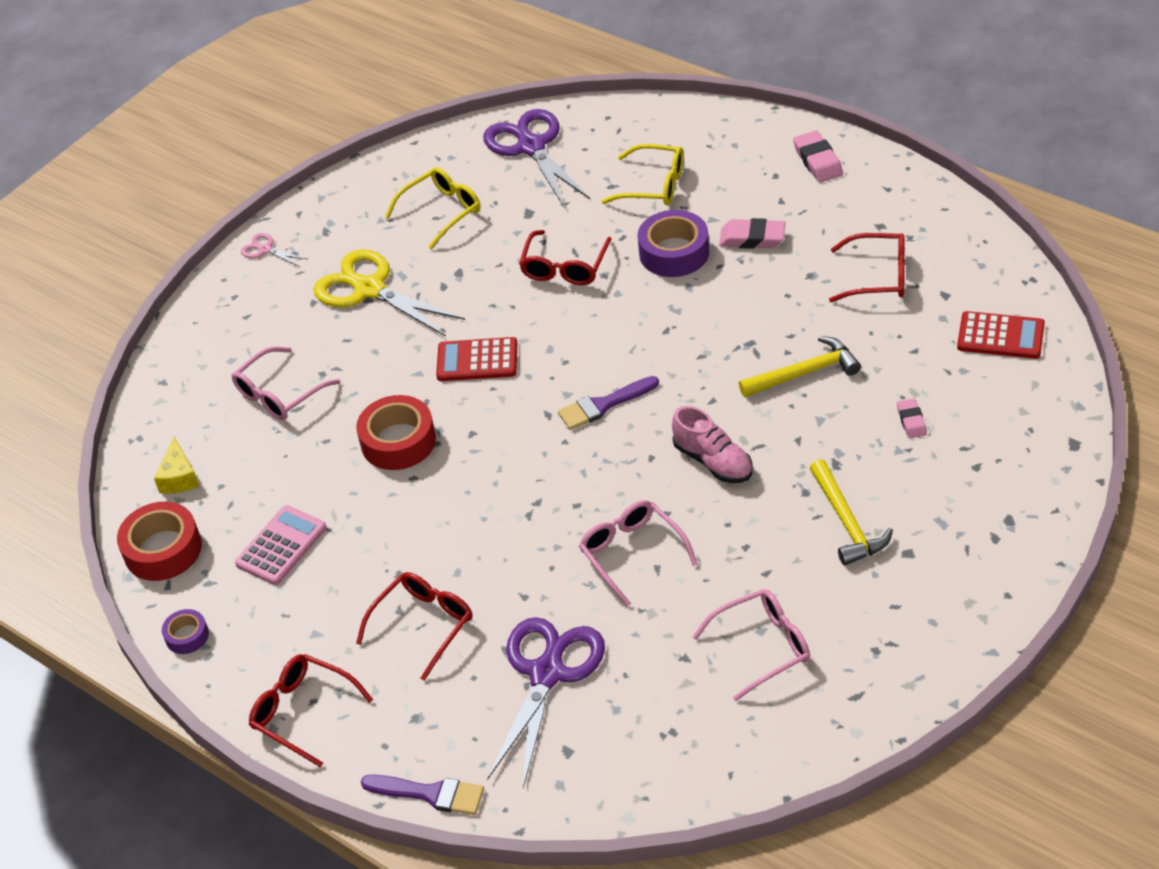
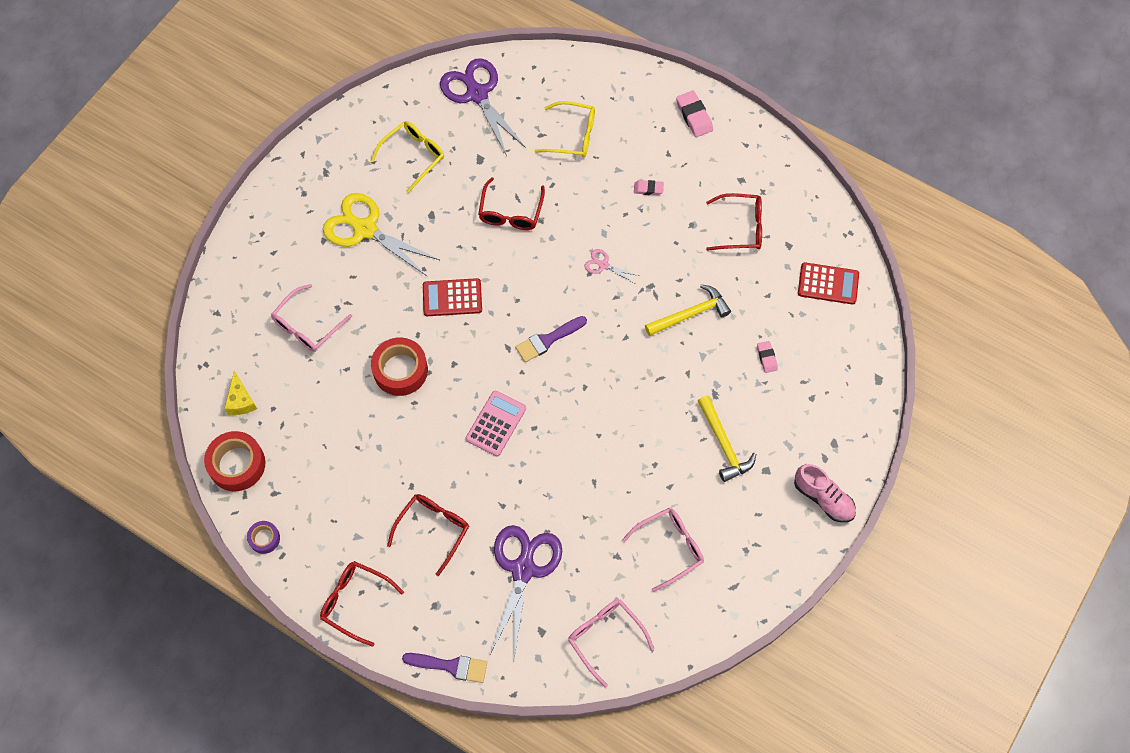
camera: 10 degrees left, 20 degrees up
pink calculator [235,505,327,585] -> pink calculator moved to [466,391,526,457]
pink scissors [241,233,307,266] -> pink scissors moved to [585,249,639,283]
pink glasses [579,500,698,607] -> pink glasses moved to [568,599,654,687]
purple tape [637,210,709,277] -> none
pink shoe [672,406,753,483] -> pink shoe moved to [794,464,856,523]
pink eraser [719,218,786,249] -> pink eraser [634,180,664,195], size x0.62

